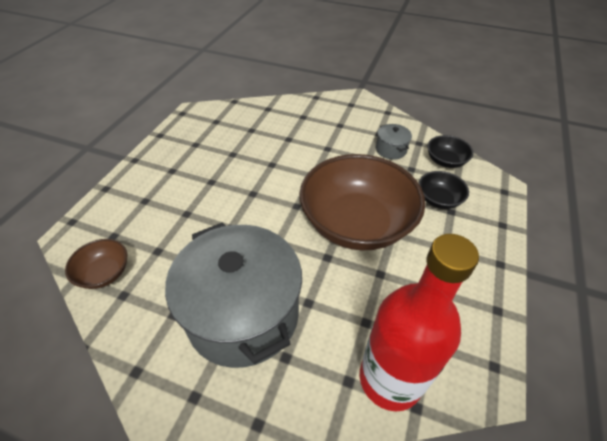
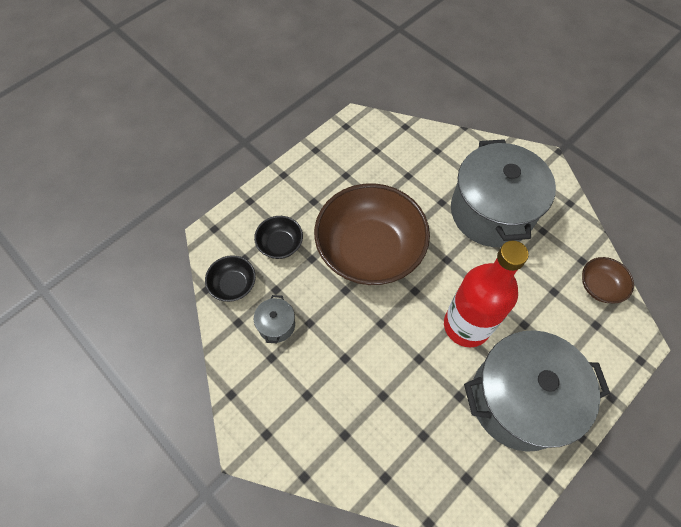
camera: 155 degrees left, 15 degrees up
red bottle [360,234,479,411] -> red bottle moved to [444,241,529,347]
none -> grey pot [464,330,610,452]

